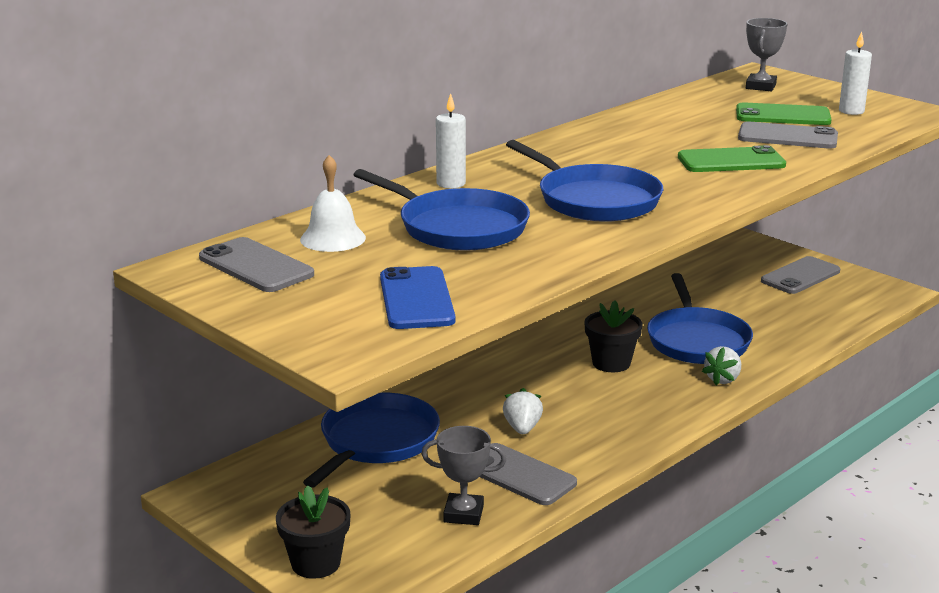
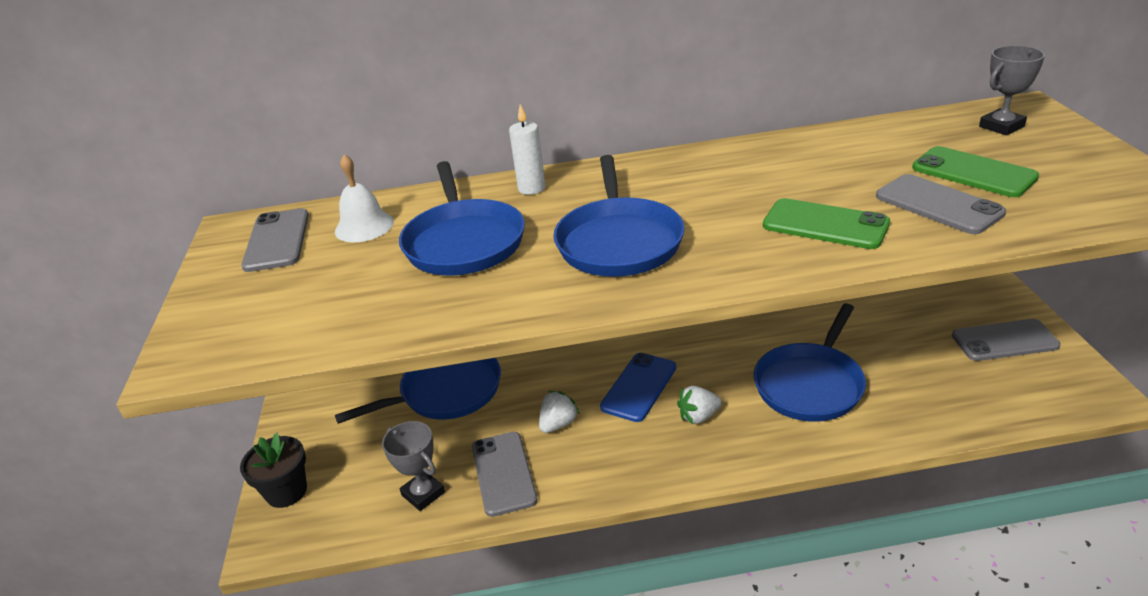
camera: 40 degrees right, 10 degrees up
blue phone [380,266,456,329] -> blue phone moved to [600,353,676,422]
black flower pot [584,300,643,372] -> none
white strawberry [702,346,741,385] -> white strawberry moved to [677,386,722,425]
white candle [839,31,872,115] -> none

